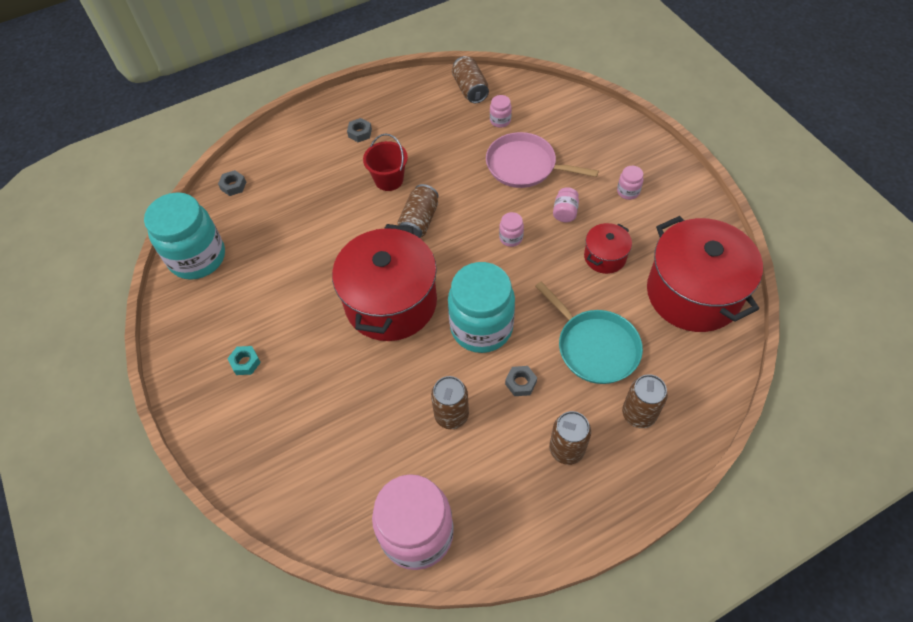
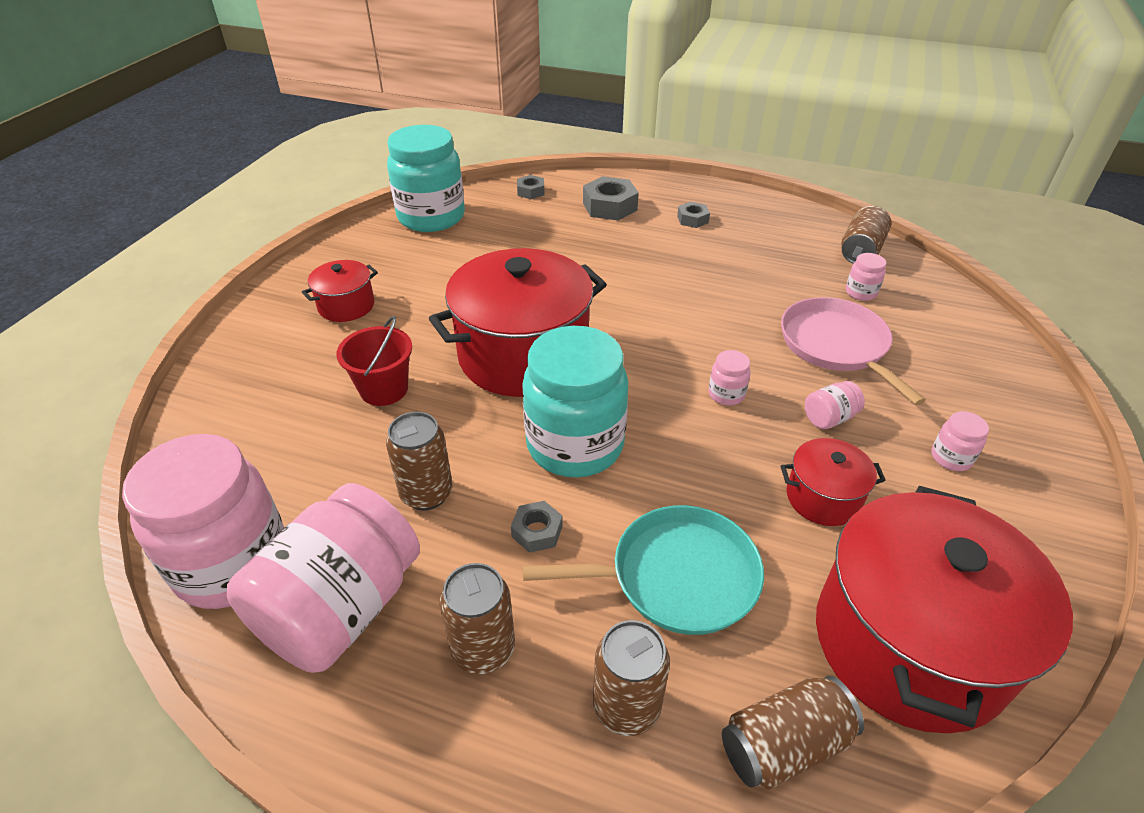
camera: 45 degrees right, 15 degrees down
turquoise nut [227,346,261,375] -> red pot [302,260,378,322]
red bucket [363,134,408,191] -> red bucket moved to [336,316,412,406]
brown can [397,184,438,238] -> brown can moved to [722,676,864,790]
turquoise pan [535,282,643,384] -> turquoise pan turned 105 degrees counterclockwise [523,505,764,635]
none -> pink jar [227,483,420,673]
none -> grey nut [583,176,639,221]

